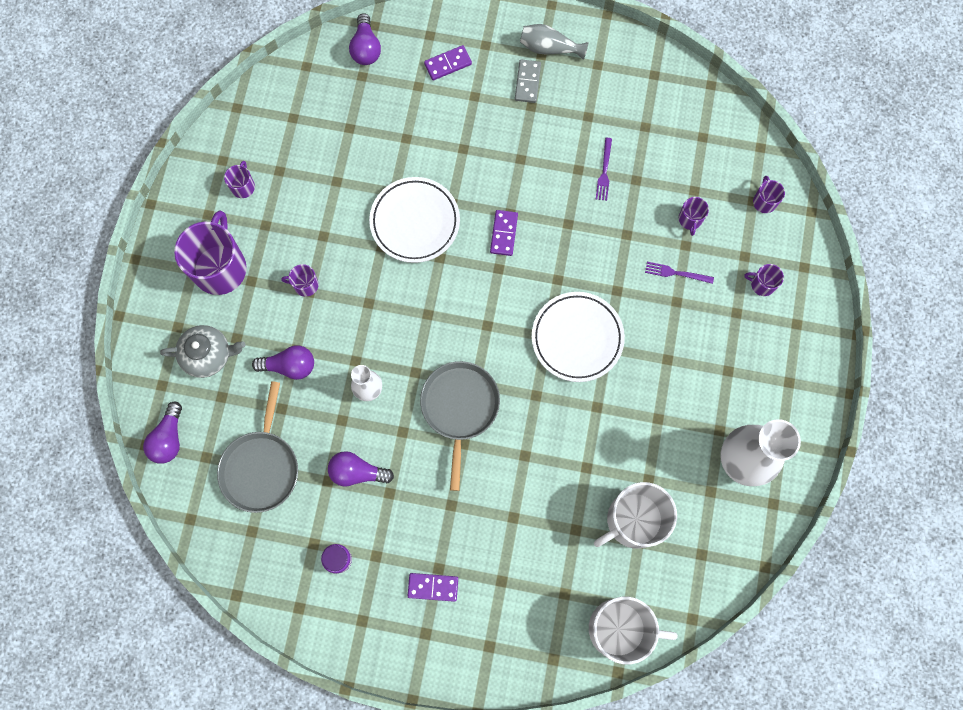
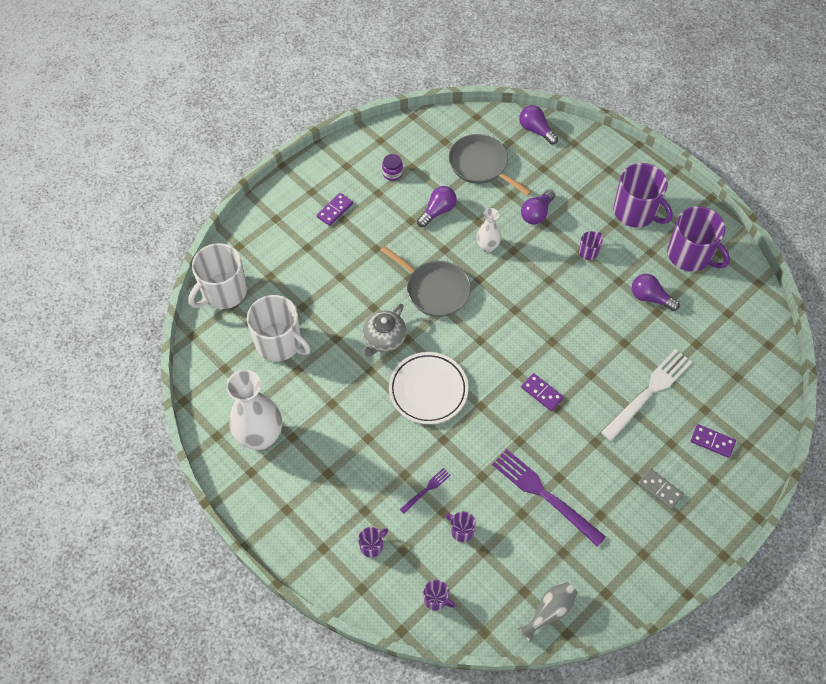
camera: 125 degrees right, 15 degrees down
grey teapot [160,325,245,378] -> grey teapot moved to [361,304,406,357]
purple mug [224,161,255,198] -> purple mug [667,206,730,271], size x2.22
purple light bulb [349,13,381,65] -> purple light bulb moved to [632,274,680,311]
white plate [369,177,460,263] -> none
purple domino [424,45,472,80] -> purple domino turned 75 degrees counterclockwise [691,424,736,458]
grey vase [520,24,588,60] -> grey vase moved to [518,582,578,642]
white mug [594,482,677,549] -> white mug turned 120 degrees clockwise [247,295,311,362]
purple fork [596,138,612,201] -> purple fork [492,449,606,547], size x2.11
none -> white fork [601,349,692,441]

